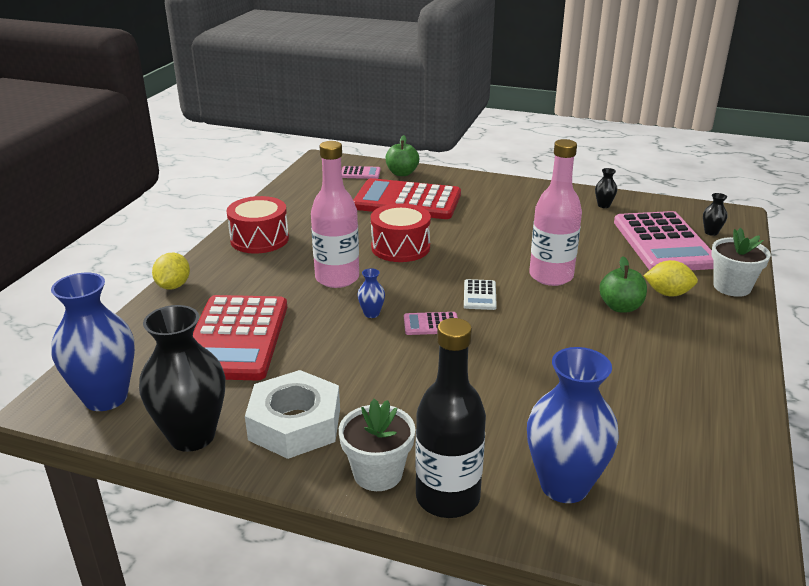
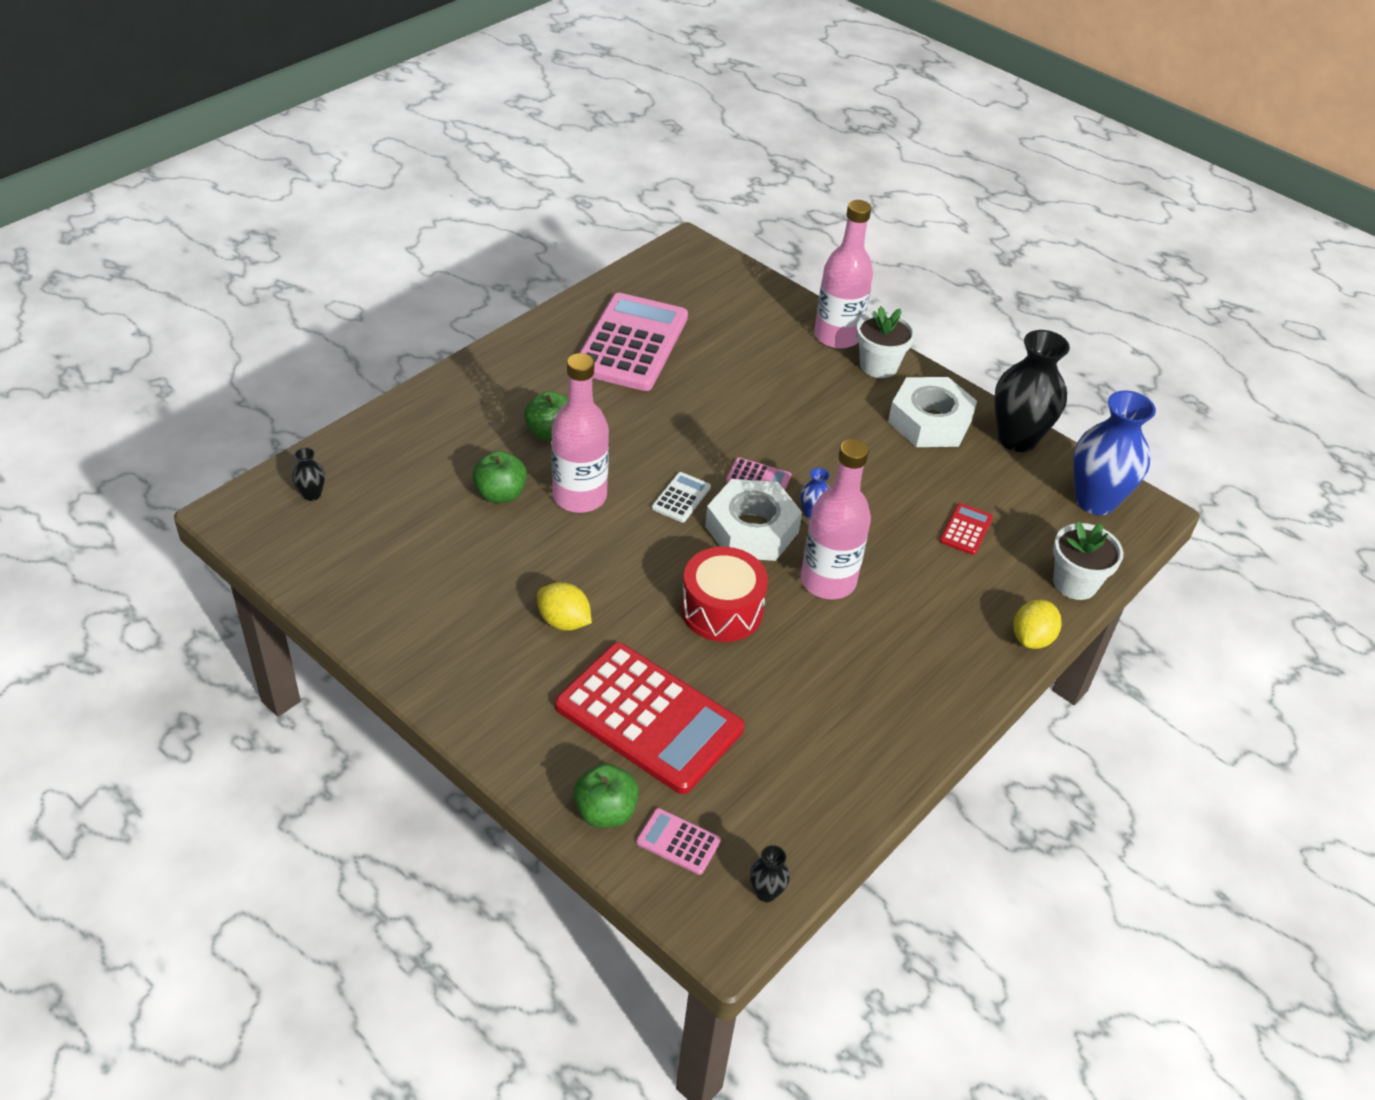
camera: 160 degrees left, 15 degrees up
red calculator [193,295,287,380] -> red calculator [940,503,993,555], size x0.41
red drum [226,196,289,254] -> none
black bottle [415,318,486,518] -> pink bottle [814,200,873,349]
blue vase [527,347,619,503] -> none
black vase [595,168,617,208] -> black vase moved to [750,845,790,902]
pink calculator [614,211,714,270] -> pink calculator moved to [579,293,688,391]
yellow lemon [643,260,698,297] -> yellow lemon moved to [537,582,592,631]
white flower pot [711,228,771,297] -> white flower pot moved to [1053,521,1124,600]
none -> green apple [473,451,527,503]
none -> white nut [705,479,802,561]

